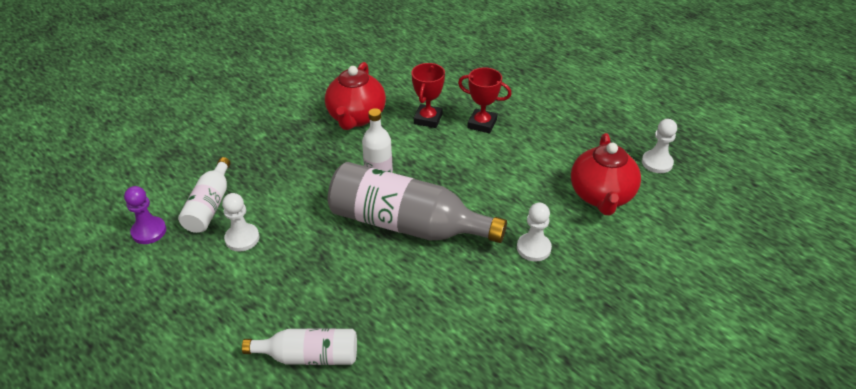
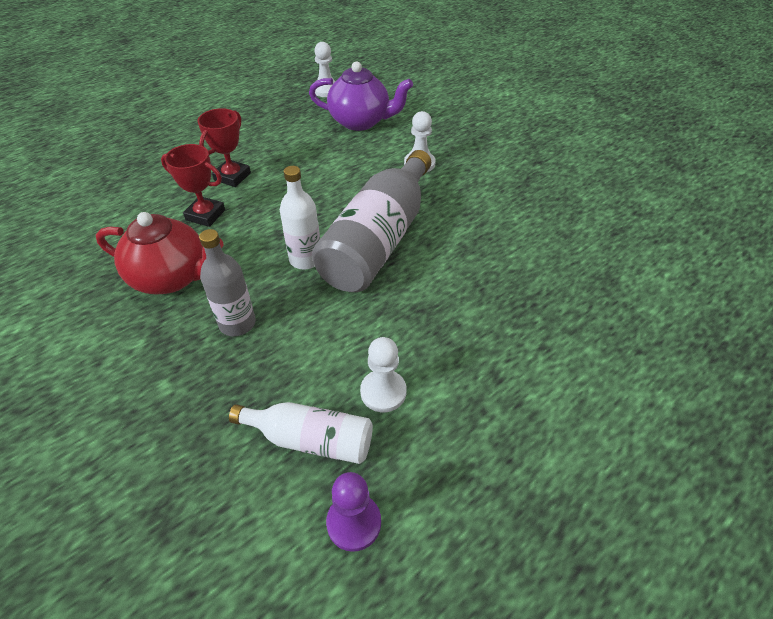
camera: 85 degrees left, 5 degrees up
white bottle [242,329,357,365] -> none
red teapot [571,133,641,215] -> purple teapot [309,62,413,131]
none -> grey bottle [199,229,256,336]

